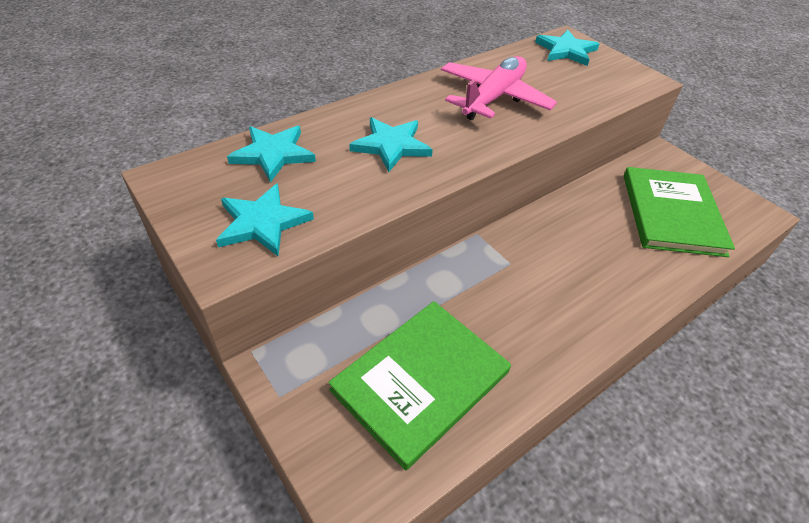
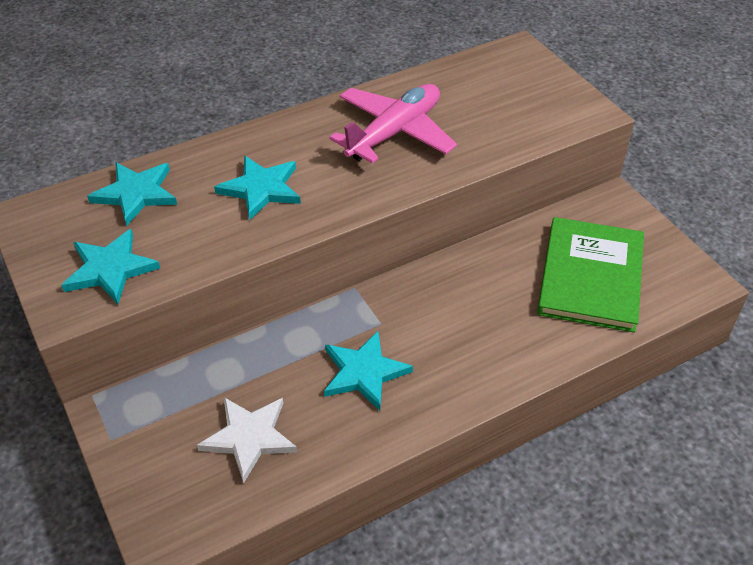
camera: 10 degrees right, 0 degrees up
green book [328,301,511,470] -> white star [197,397,297,483]
turquoise star [535,30,599,66] -> turquoise star moved to [324,331,413,411]

